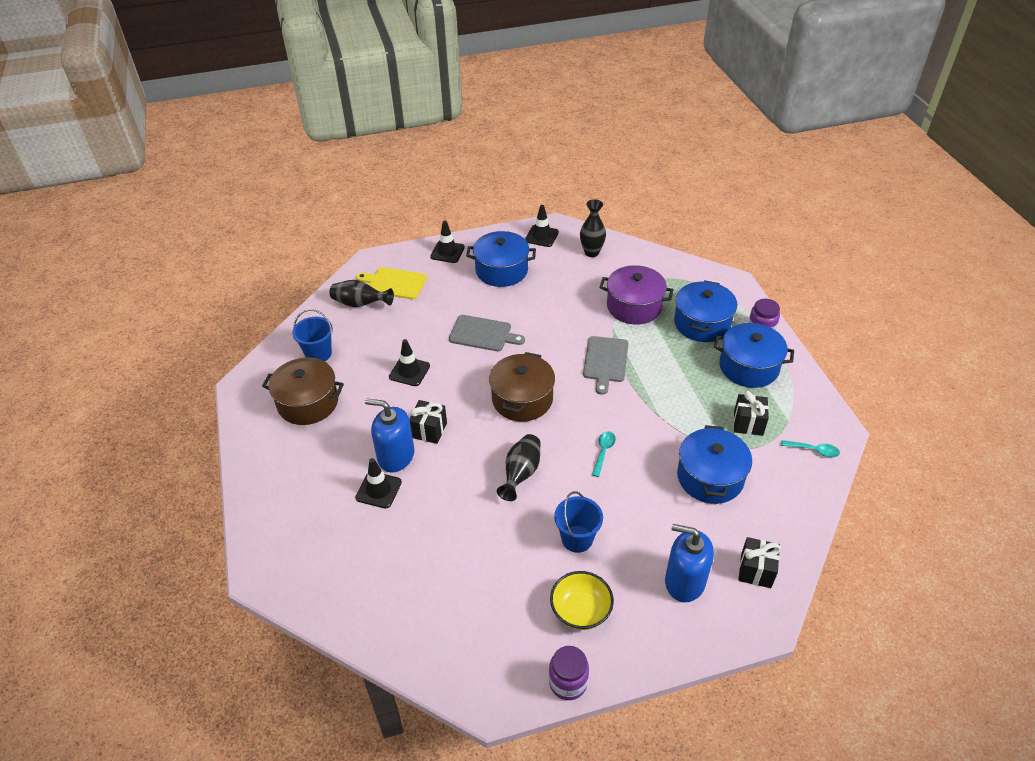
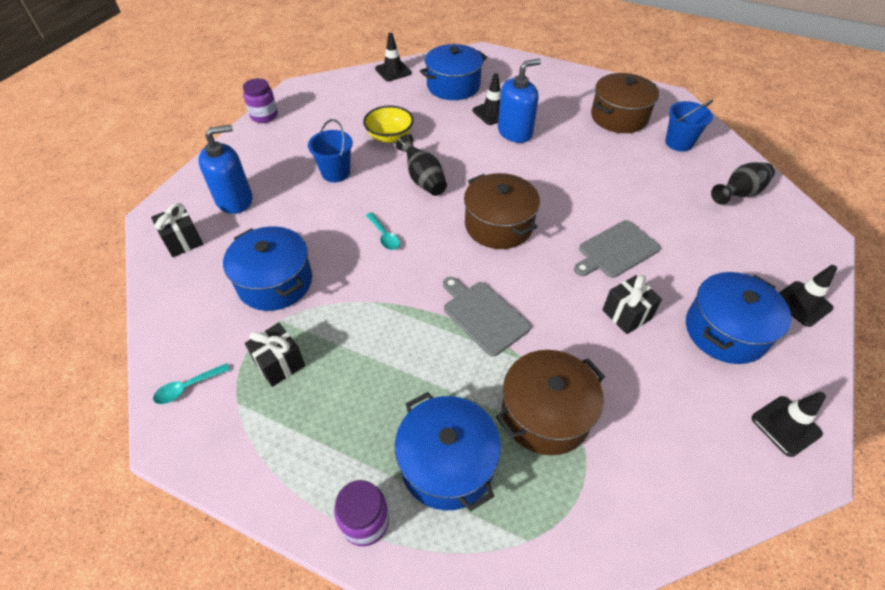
camera: 130 degrees right, 5 degrees up
yellow cutting board [356,267,427,299] -> none
black traffic cone [389,339,430,386] -> black traffic cone moved to [375,33,412,81]
black gift [409,400,447,444] -> black gift moved to [602,275,662,334]
yellow bowl [550,571,614,630] -> yellow bowl moved to [363,105,414,143]
black vase [580,199,606,257] -> none
purple pot [599,265,674,325] -> brown pot [496,350,605,455]
blue pot [714,323,794,388] -> blue pot moved to [420,44,487,100]

